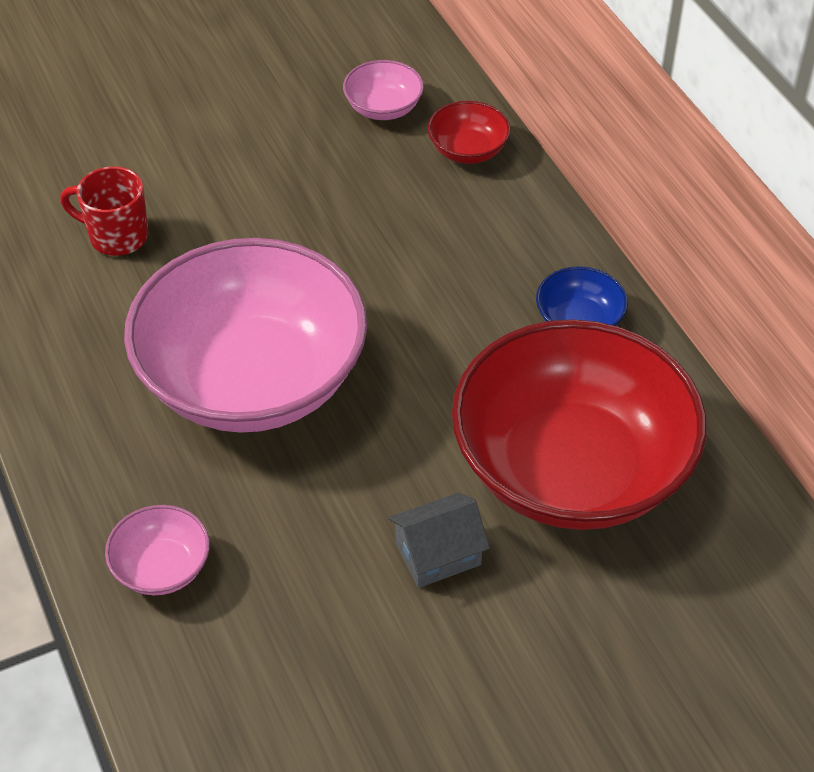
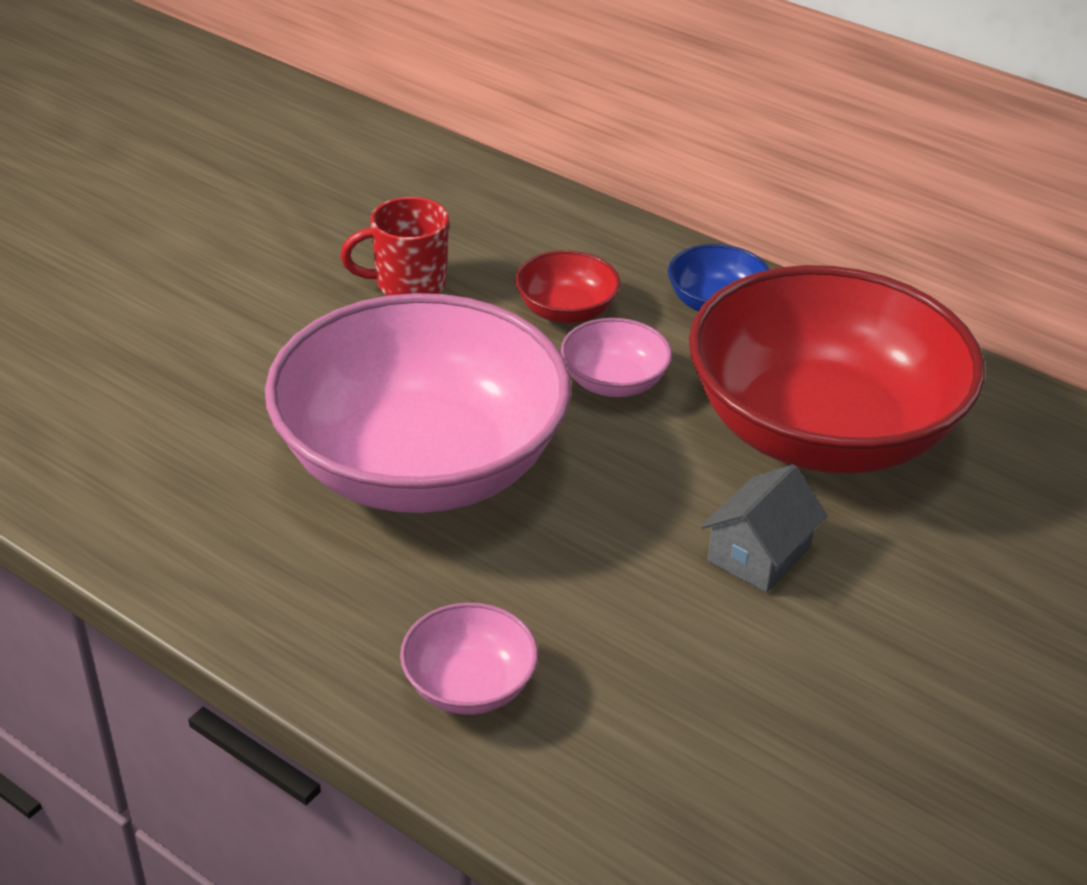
camera: 30 degrees left, 10 degrees down
red mug [60,166,148,256] -> red mug moved to [340,197,449,296]
pink bowl [343,60,424,120] -> pink bowl moved to [561,318,672,397]
red bowl [427,101,511,164] -> red bowl moved to [515,250,620,323]

